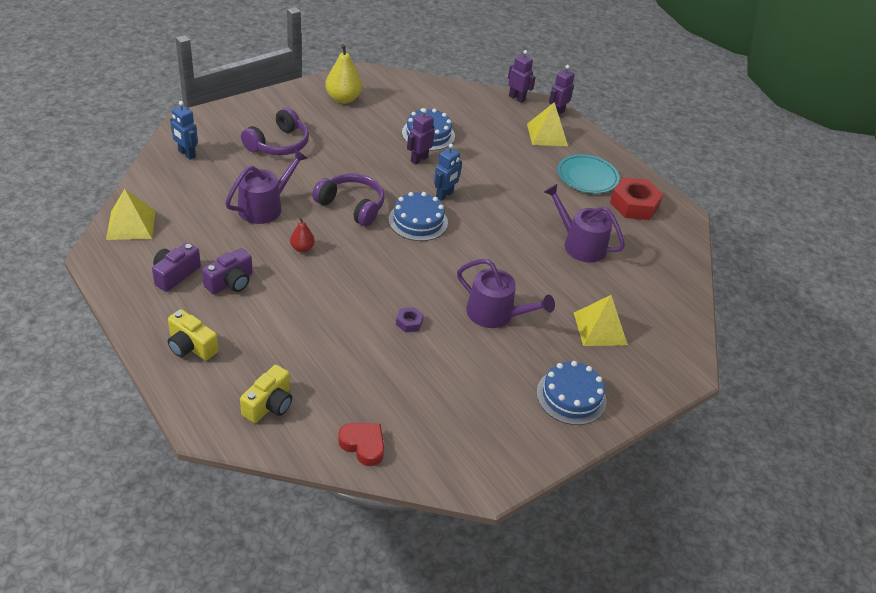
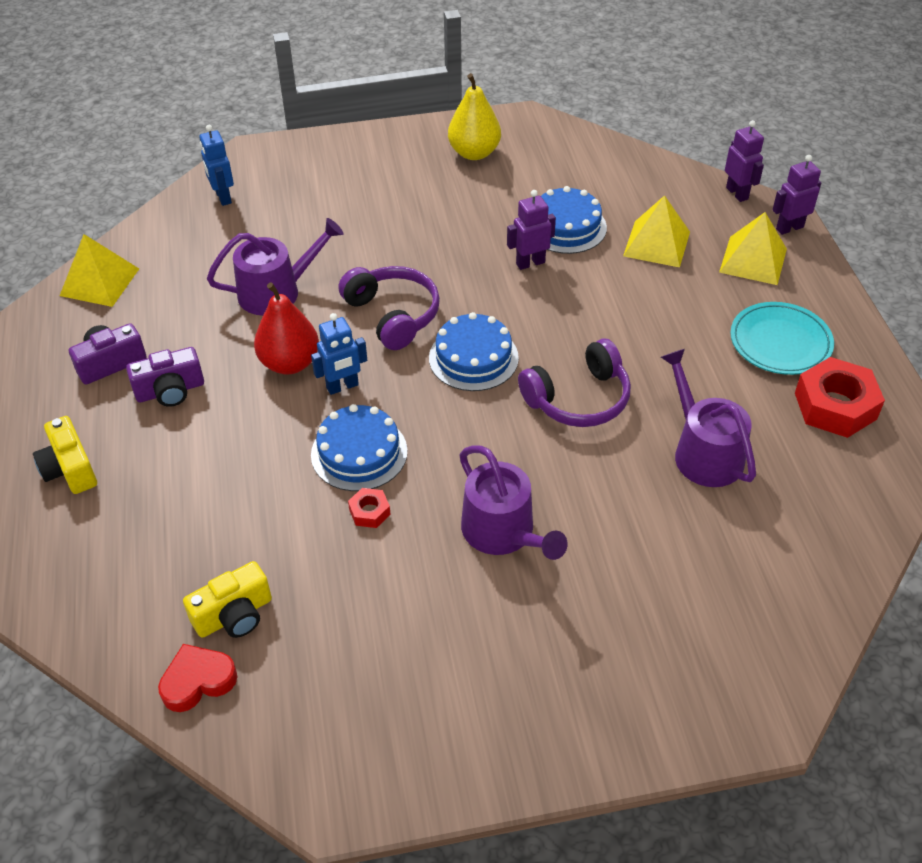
camera: 30 degrees right, 5 degrees up
yellow camera [240,365,292,423] -> yellow camera moved to [183,561,272,638]
purple headphones [241,107,309,155] -> purple headphones moved to [518,338,631,427]
red pear [290,217,315,252] -> red pear [254,282,319,375], size x1.82
red heart [338,423,384,466] -> red heart turned 90 degrees counterclockwise [158,644,237,712]
purple nut [396,307,424,333] -> red nut [348,488,391,528]
blue robot [434,144,462,201] -> blue robot moved to [311,313,367,395]
blue cake [536,361,607,425] -> blue cake moved to [311,404,407,491]
yellow pyramid [574,295,628,346] -> yellow pyramid moved to [623,195,690,267]

